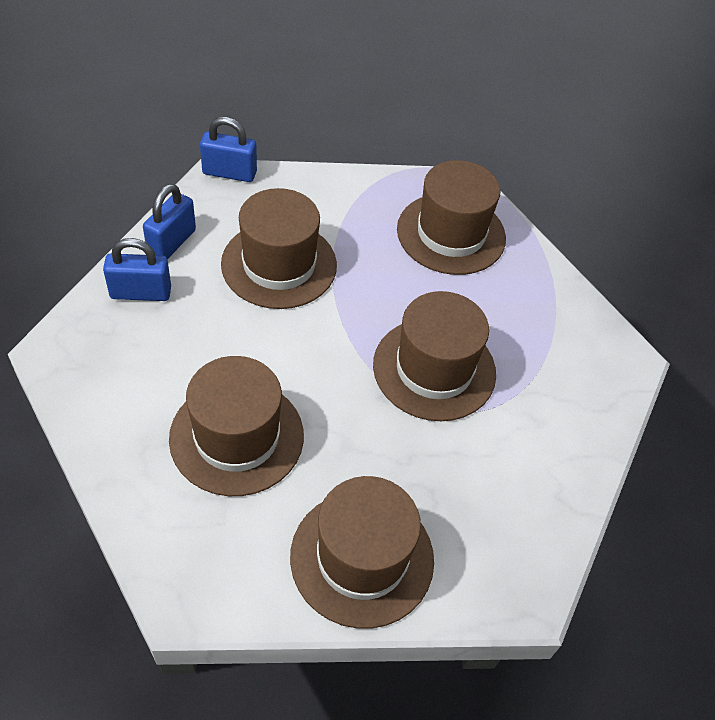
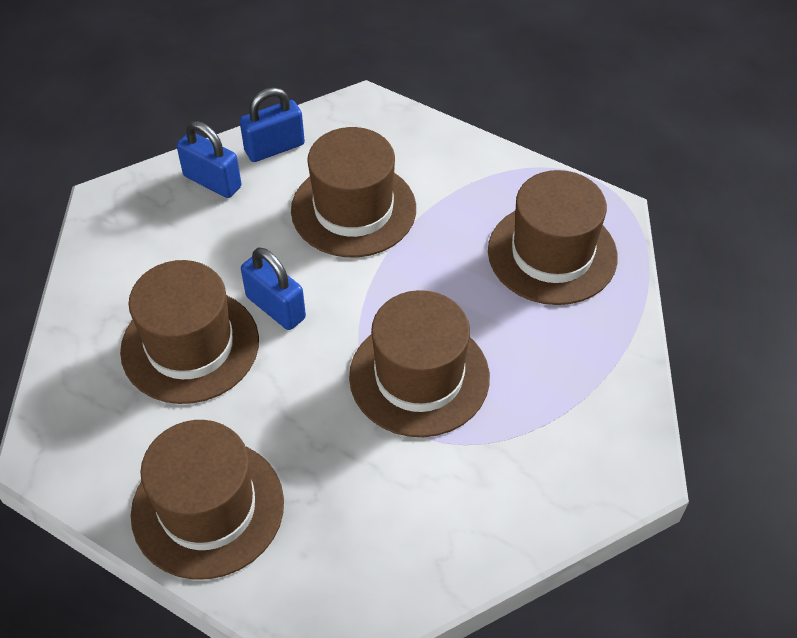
camera: 40 degrees right, 0 degrees up
blue padlock [200,117,257,182] -> blue padlock moved to [241,248,306,330]

